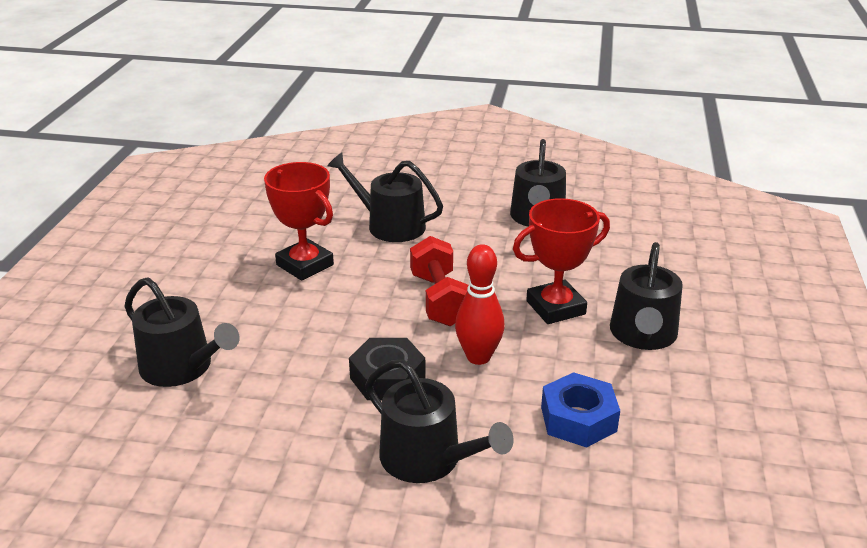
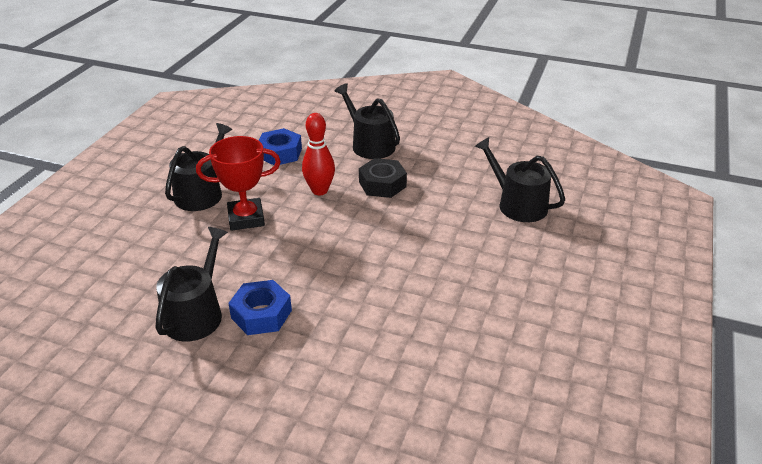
camera: 170 degrees left, 5 degrees up
red trophy [264,162,334,281] -> none
black watering can [327,152,443,242] -> none
red dumbbell [410,236,469,326] -> none
none -> blue nut [228,280,292,335]

